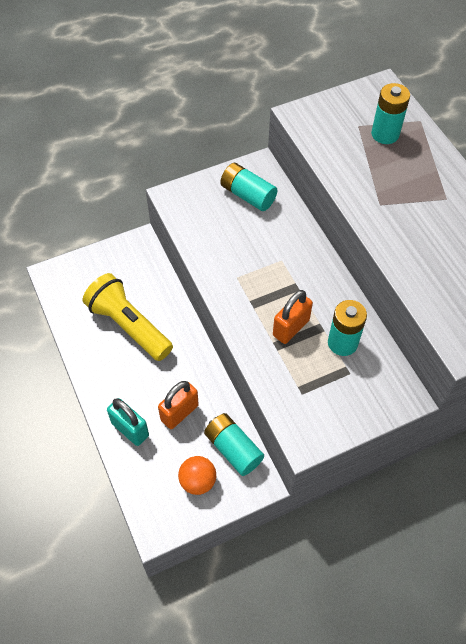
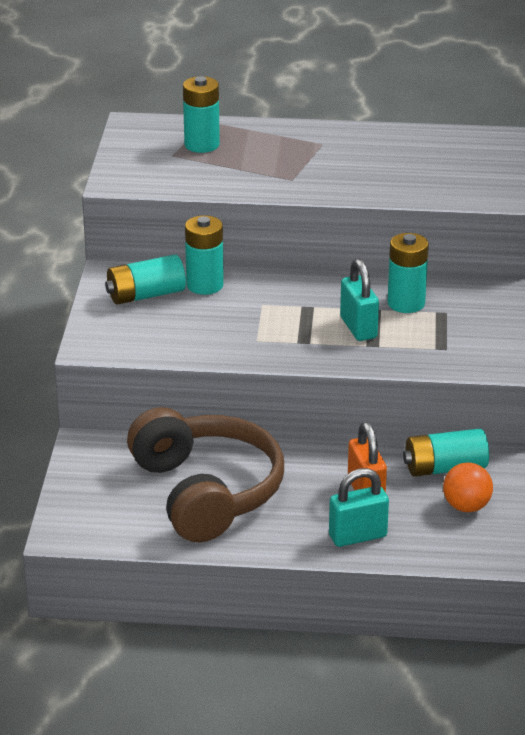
camera: 60 degrees left, 25 degrees down
yellow flashlight [83,273,173,361] -> brown headphones [127,407,284,542]
orange padlock [273,290,313,344] -> turquoise padlock [340,259,379,341]
none -> turquoise battery [185,215,224,295]

